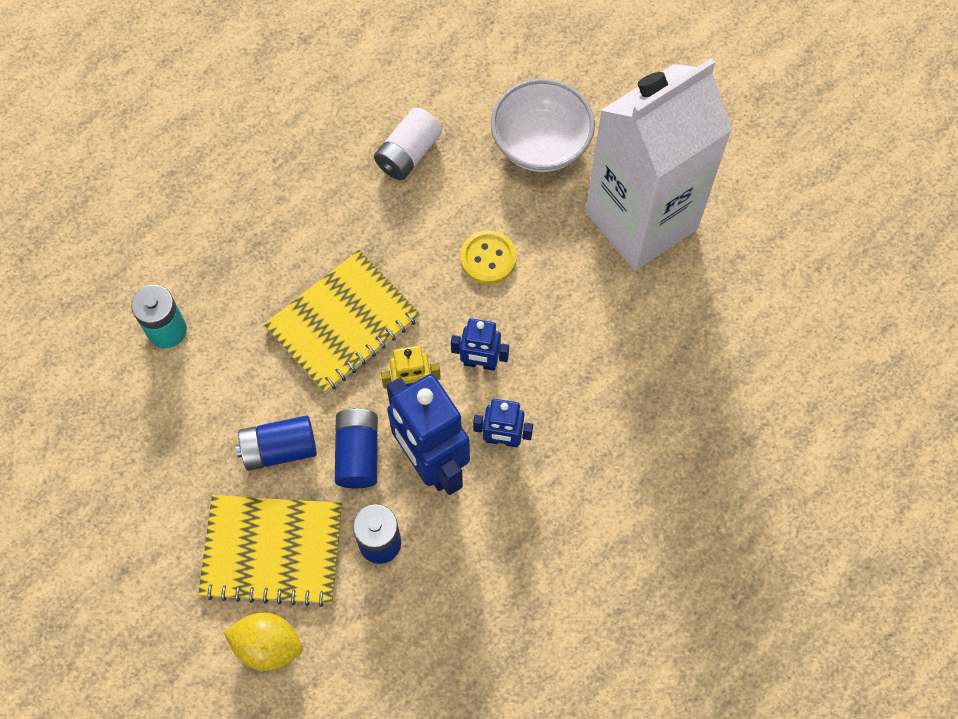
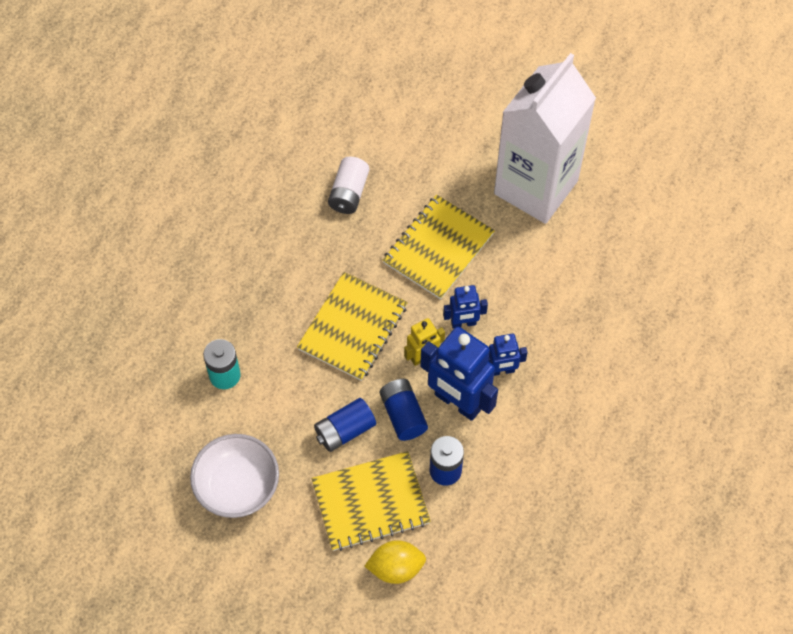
camera: 20 degrees left, 5 degrees down
yellow button [460,230,517,284] -> yellow notebook [383,195,495,300]
white bowl [491,79,595,172] -> white bowl moved to [190,434,279,518]

